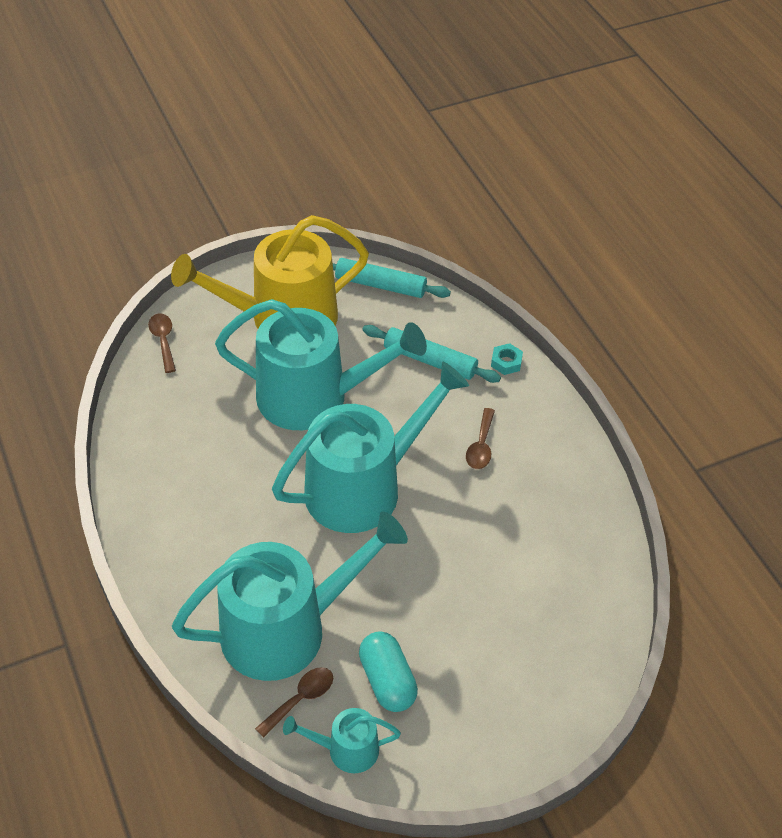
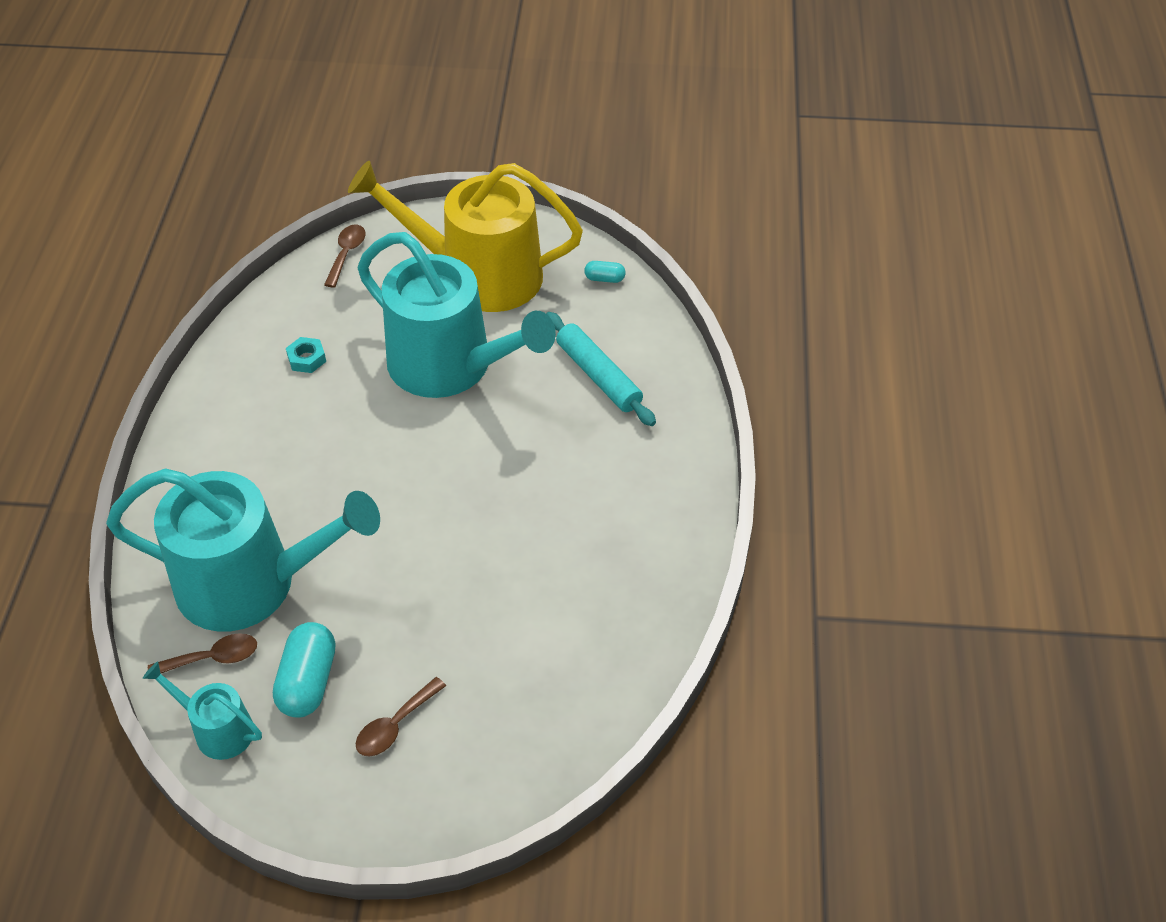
camera: 30 degrees right, 0 degrees up
turquoise watering can [272,362,469,533] -> none
turquoise rolling pin [333,258,451,298] -> turquoise capsule [584,261,626,283]
brown spoon [466,408,495,469] -> brown spoon moved to [356,677,446,757]
turquoise nut [491,343,523,375] -> turquoise nut moved to [286,337,326,373]

